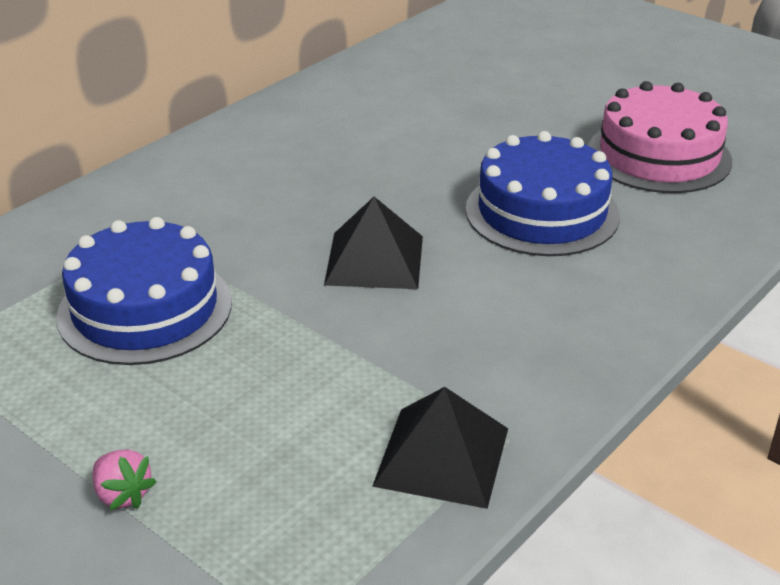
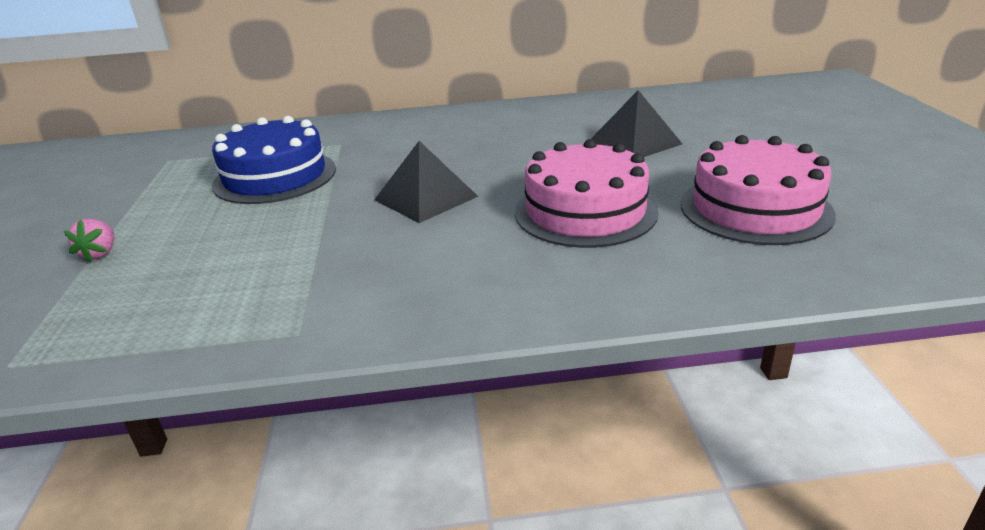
camera: 45 degrees right, 5 degrees down
black pyramid [372,387,508,509] -> black pyramid moved to [591,90,682,157]
blue cake [466,131,620,256] -> pink cake [515,139,659,248]

